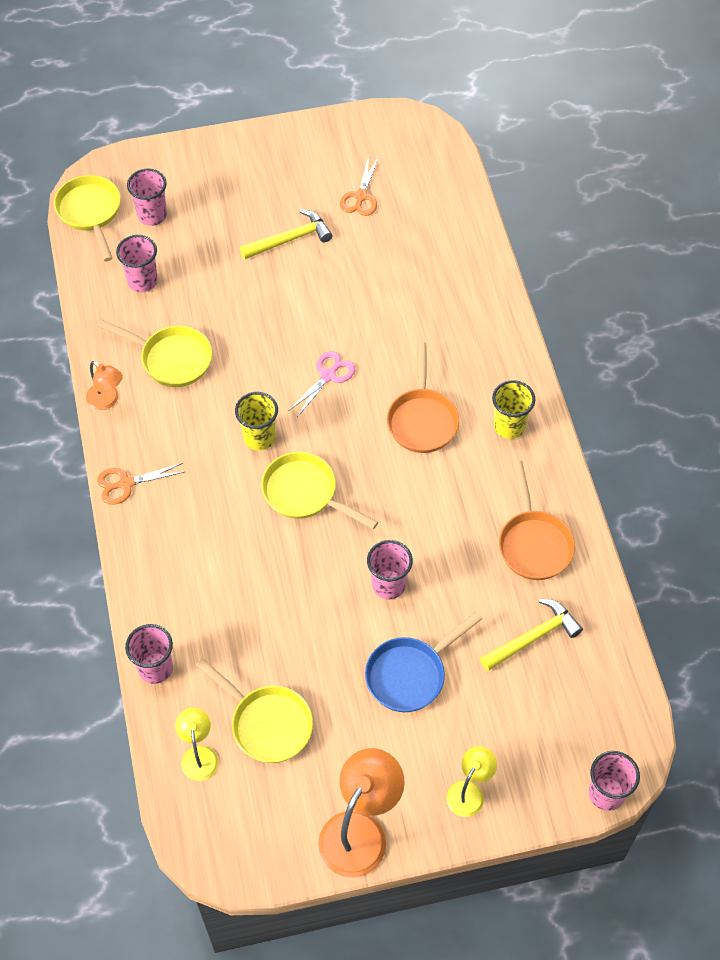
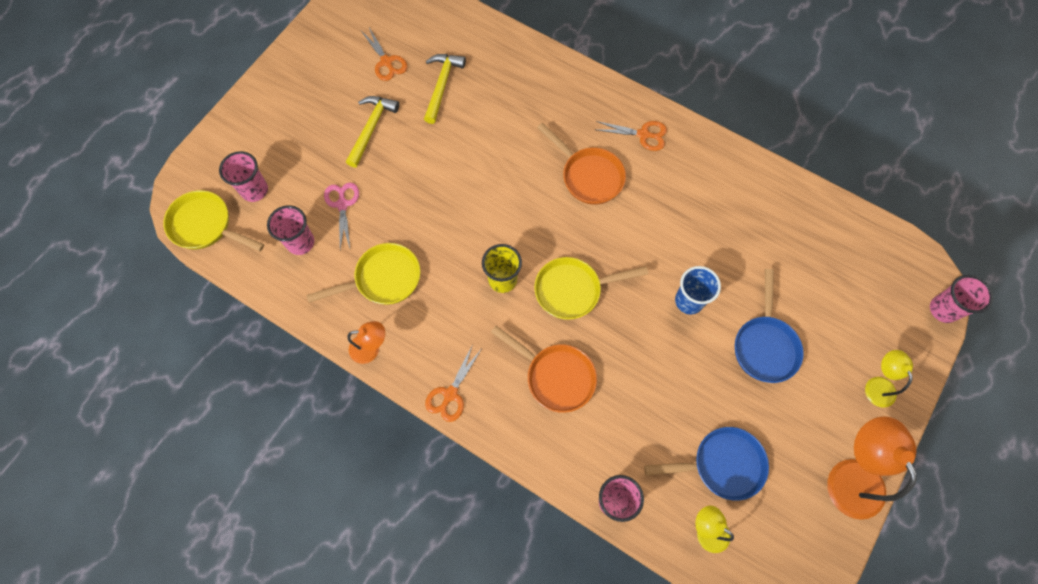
camera: 45 degrees left, 10 degrees up
yellow pan [195,658,313,763] -> blue pan [644,427,769,501]
pink scissors [288,351,355,417] -> pink scissors moved to [324,183,359,249]
pink cup [367,540,413,599] -> blue cup [675,266,721,315]
yellow hammer [480,599,583,671] -> yellow hammer moved to [424,54,466,124]
yellow cup [492,380,535,439] -> orange scissors [596,121,667,151]
orange pan [499,461,575,580] -> orange pan moved to [491,326,597,413]

